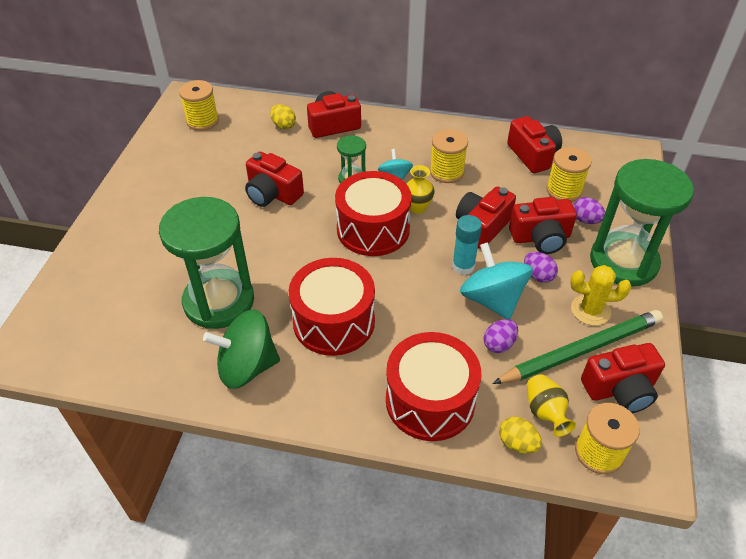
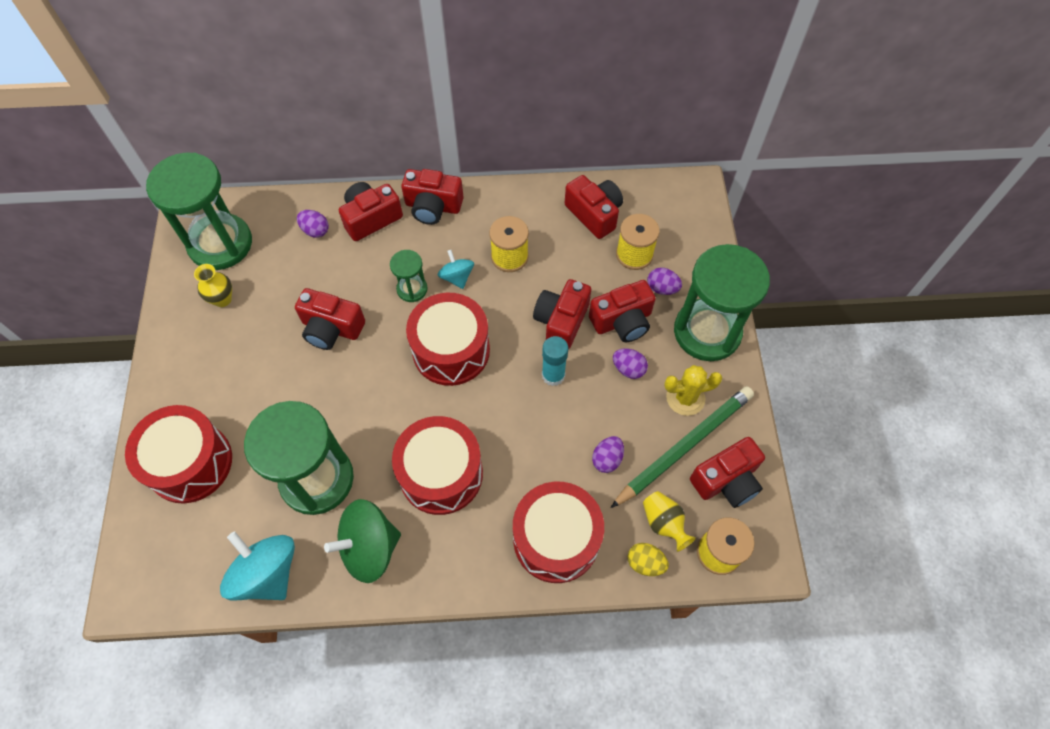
camera: 15 degrees left, 15 degrees up
yellow spool [179,80,219,131] -> green hourglass [146,152,252,270]
yellow egg [270,104,296,129] -> purple egg [297,210,329,238]
yellow vase [406,165,435,214] -> yellow vase moved to [194,264,232,307]
turquoise spinning top [460,242,533,319] -> turquoise spinning top moved to [220,531,295,600]
none -> red drum [125,405,232,503]
none -> red camera [401,169,464,225]

